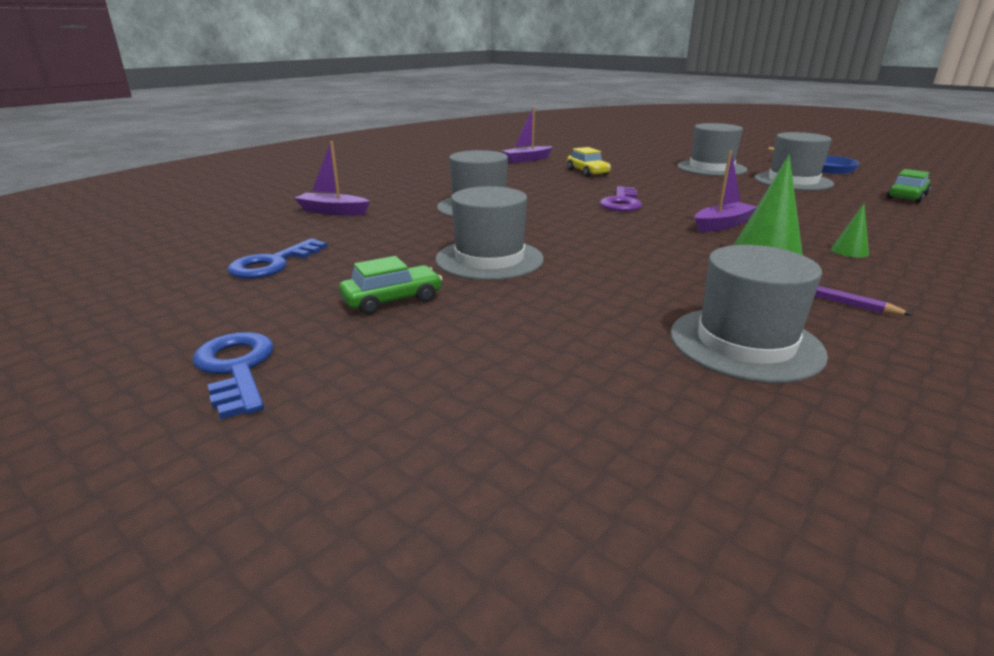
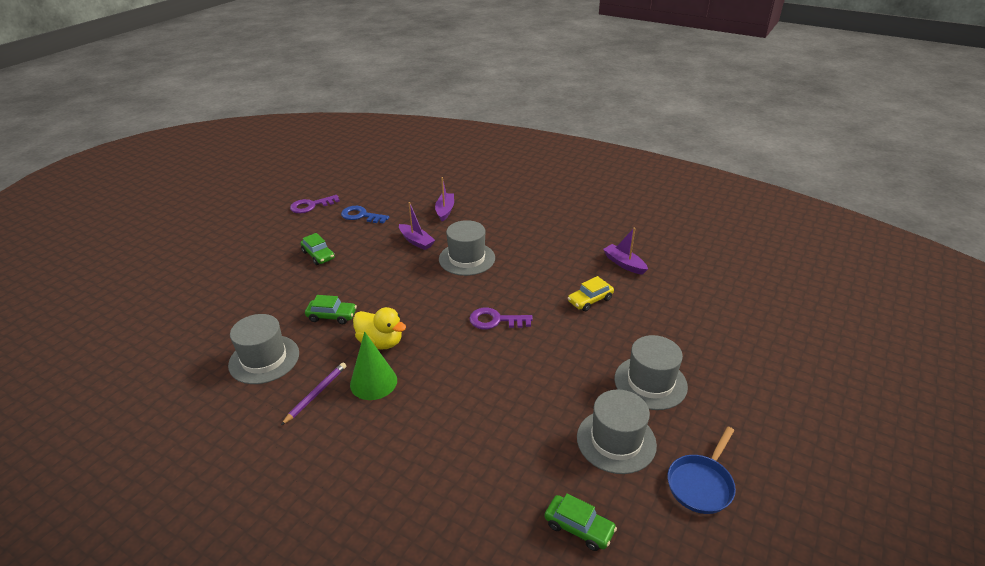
camera: 80 degrees right, 10 degrees up
blue key [192,332,274,419] -> none
grey hat [436,186,544,280] -> none
purple boat [695,151,756,232] -> purple boat moved to [399,202,435,250]
green cone [831,204,869,257] -> none
none -> purple key [290,195,340,213]
none -> green car [305,295,357,324]
none -> yellow duck [353,307,406,350]

